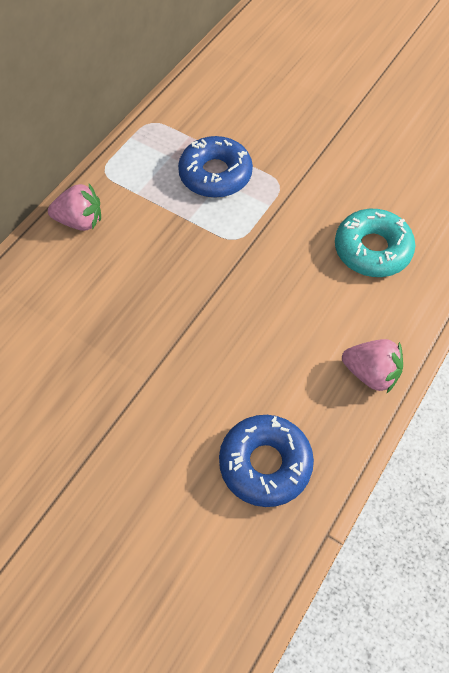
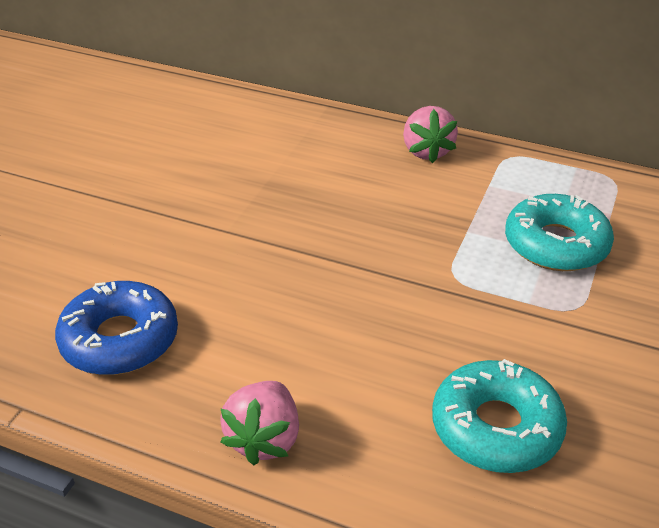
camera: 80 degrees right, 20 degrees down
blue donut [178,136,253,198] -> turquoise donut [505,194,614,271]

